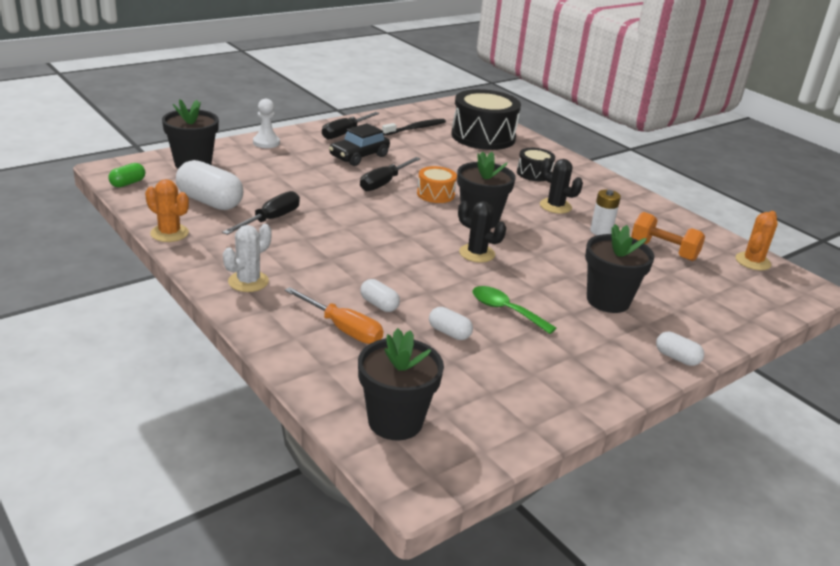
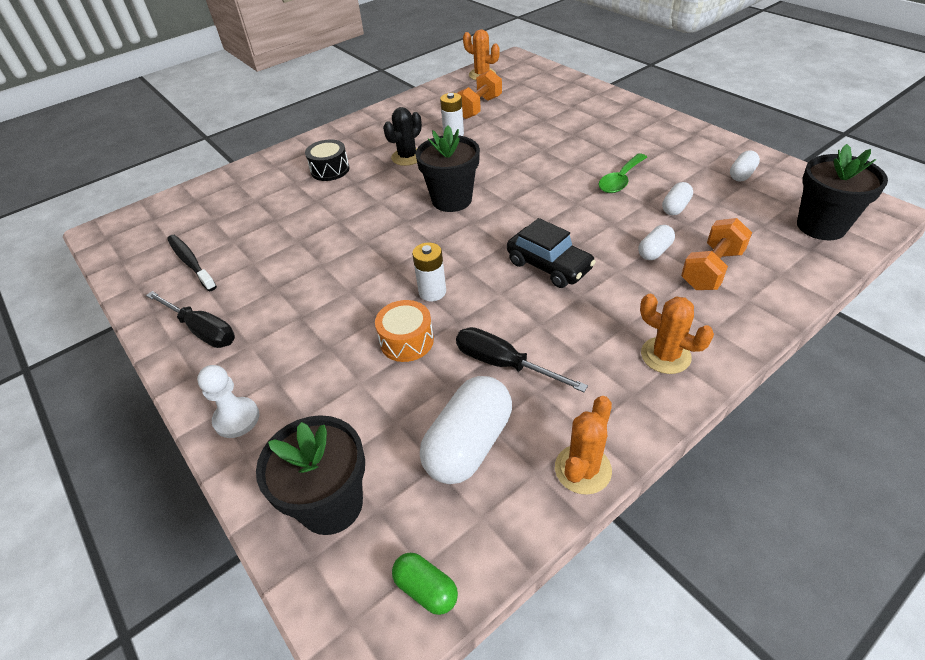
camera: 85 degrees left, 15 degrees up
white cactus [223,224,272,292] -> orange cactus [640,294,714,374]
orange screwdriver [285,287,383,344] -> orange dumbbell [681,218,752,290]
black car [329,123,390,166] -> black car moved to [507,218,596,288]
black screwdriver [360,157,421,191] -> none
orange drum [417,166,457,203] -> orange drum moved to [375,300,434,362]
black drum [451,89,521,150] -> none
black cactus [458,201,506,262] -> none
black flower pot [585,224,655,313] -> none
white capsule [656,332,704,366] -> white capsule moved to [730,150,760,182]
none -> white battery [412,243,446,301]

